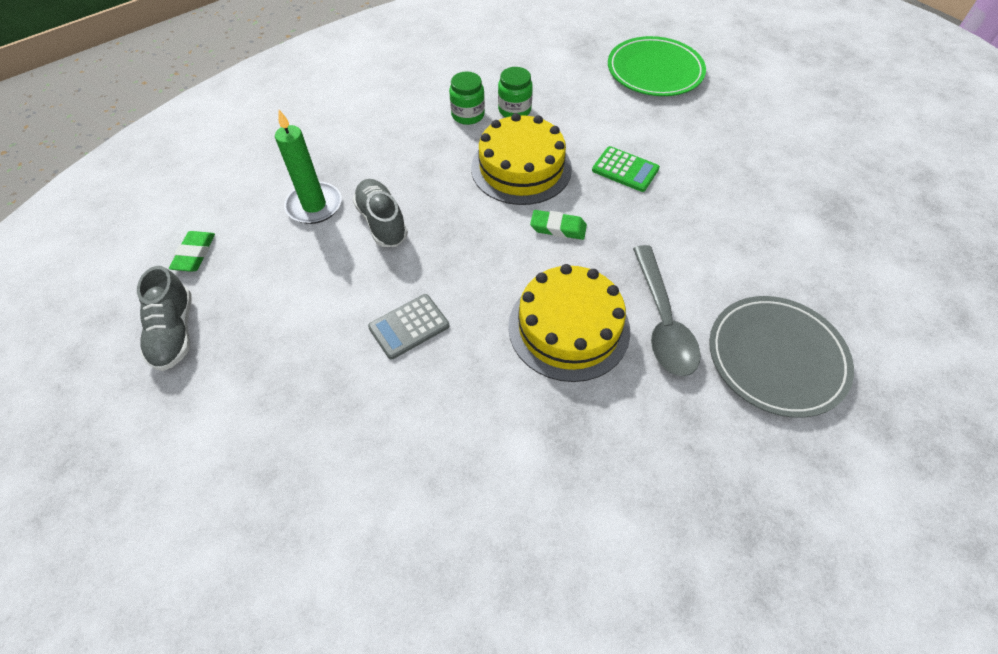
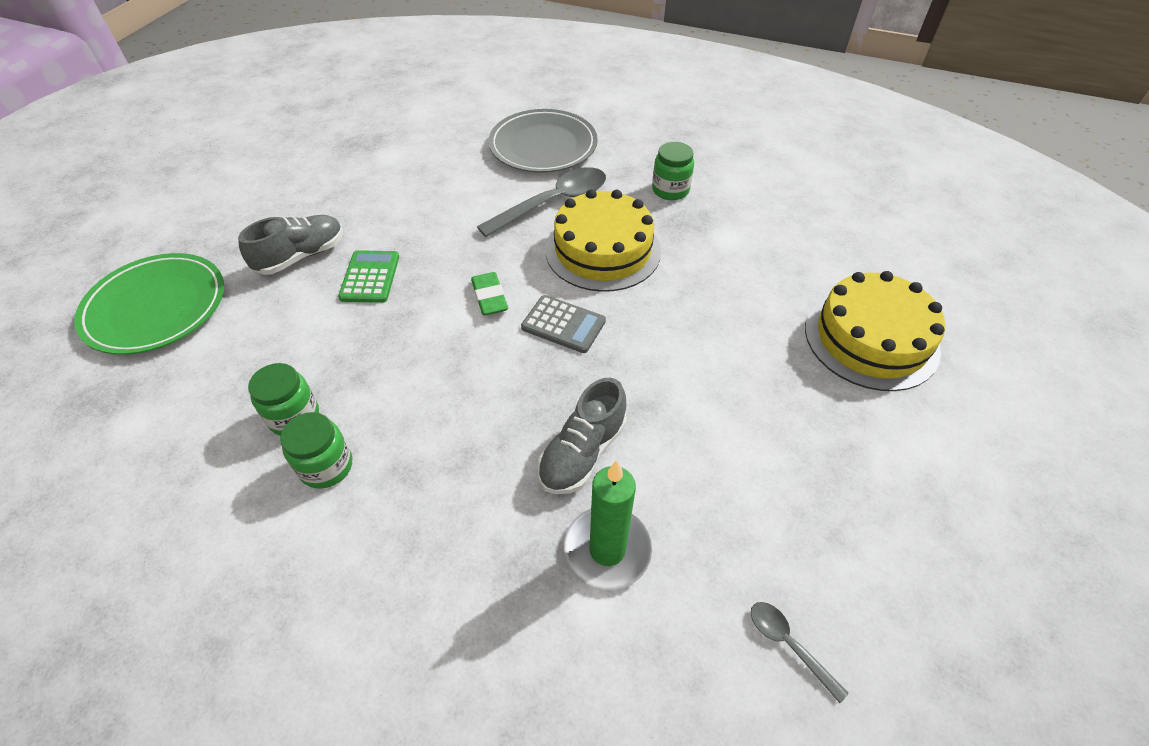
camera: 120 degrees left, 5 degrees down
grey shoe [137,266,191,371] -> grey shoe moved to [238,215,343,275]
green eraser [169,231,215,271] -> grey spoon [751,602,849,703]
grey calculator [368,294,450,360] -> grey calculator moved to [521,295,606,353]
yellow cake [471,113,572,205] -> yellow cake moved to [805,271,945,391]
none -> green jar [652,142,694,200]

